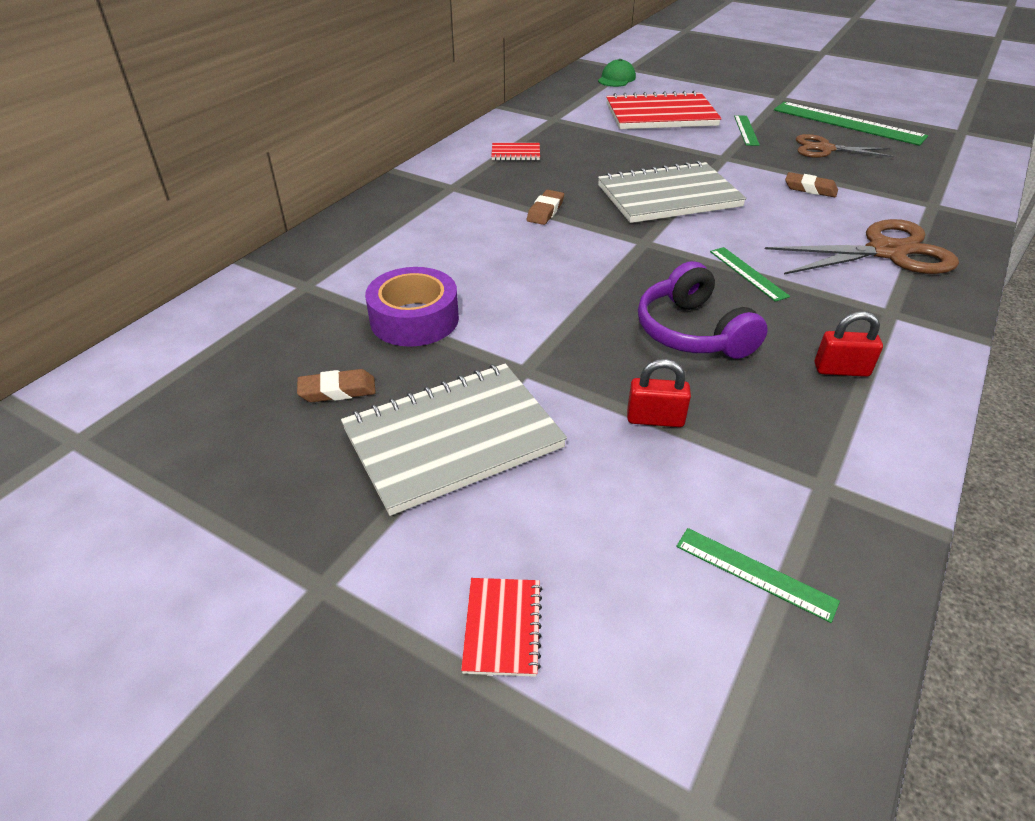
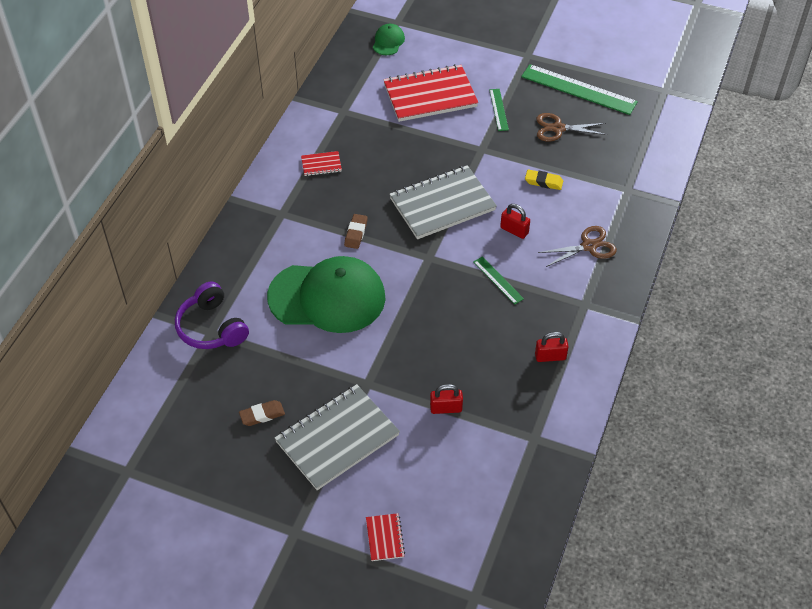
camera: 10 degrees left, 10 degrees up
purple tape [365,267,459,347] -> none
purple headphones [638,261,768,359] -> purple headphones moved to [175,282,249,349]
green ruler [676,528,840,623] -> none
brown scissors [765,219,959,275] -> brown scissors [538,226,617,267], size x0.64
brown eraser [785,172,838,197] -> yellow eraser [525,170,563,190]
none -> green cap [267,256,386,333]
none -> red padlock [500,204,530,239]

